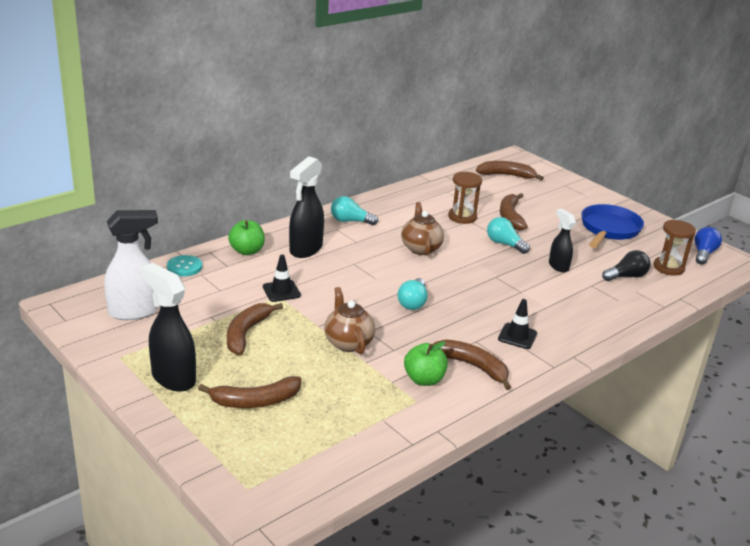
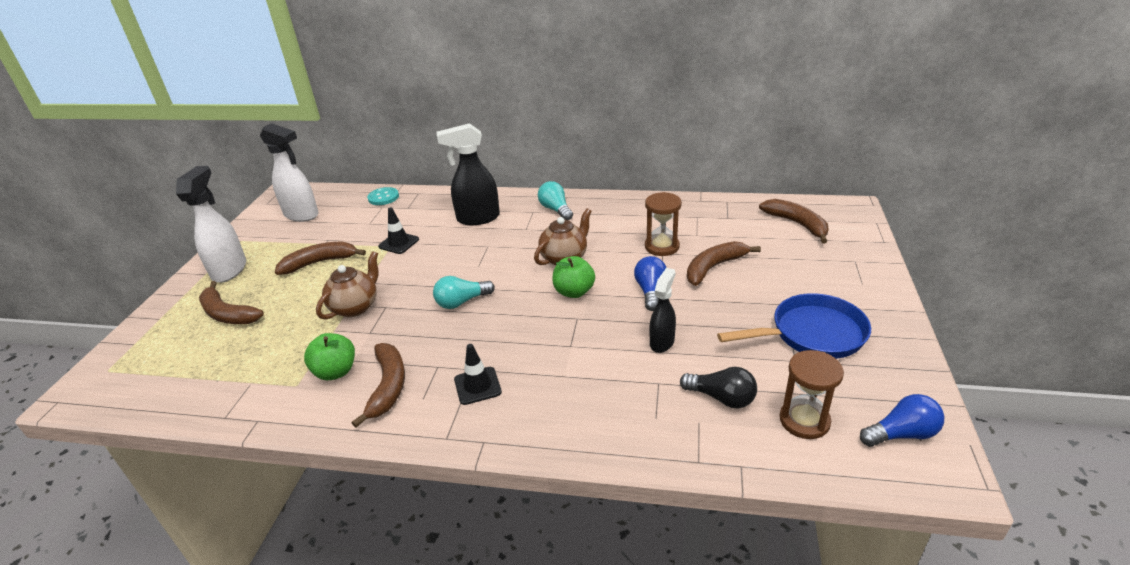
camera: 55 degrees right, 5 degrees up
black spray bottle [141,263,196,392] -> white spray bottle [176,166,246,283]
green apple [228,220,265,255] -> green apple moved to [552,256,595,298]
turquoise light bulb [487,217,530,254] -> blue light bulb [634,256,667,311]

